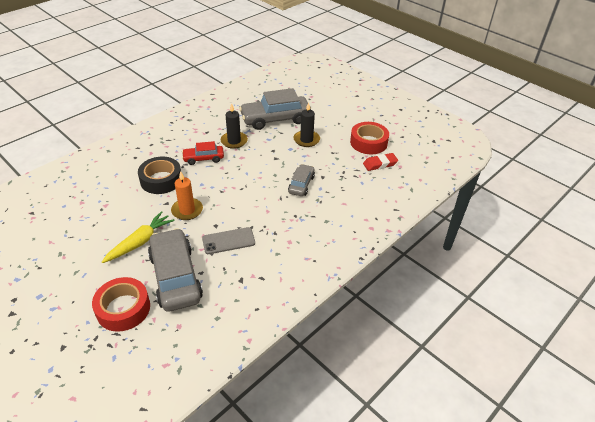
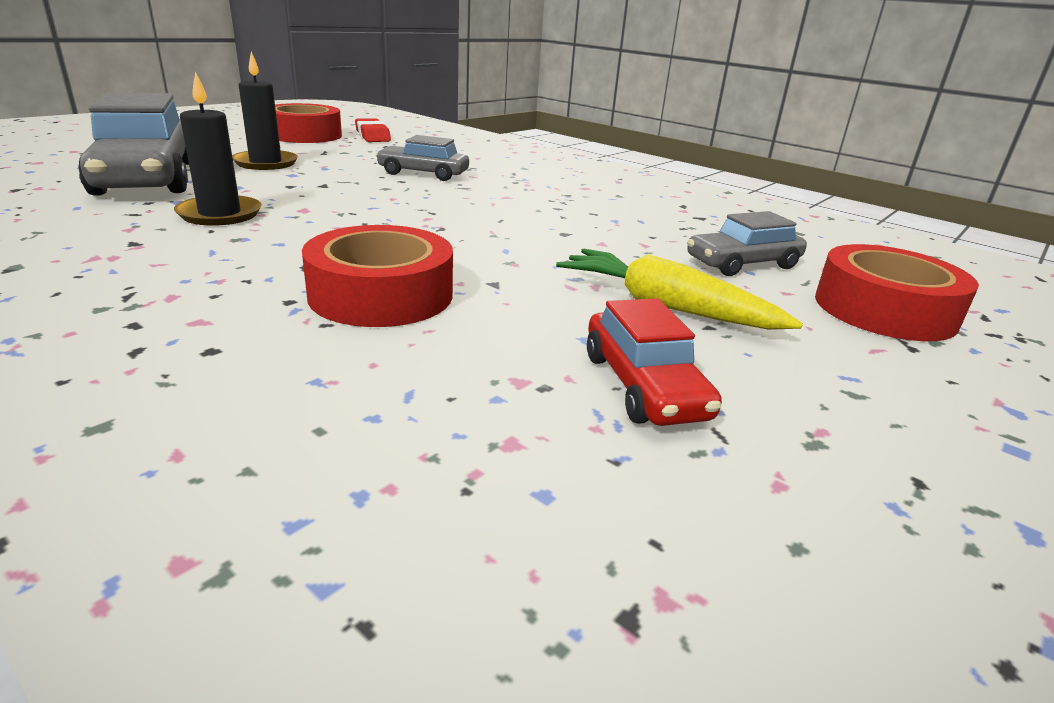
camera: 95 degrees left, 15 degrees down
black tape [138,157,181,194] -> red tape [302,225,453,327]
grey car [148,228,203,312] -> grey car [687,211,807,276], size x0.54
orange candle [171,171,203,220] -> none
red car [182,141,224,165] -> red car moved to [587,298,722,426]
grey phone [202,227,255,254] -> none

